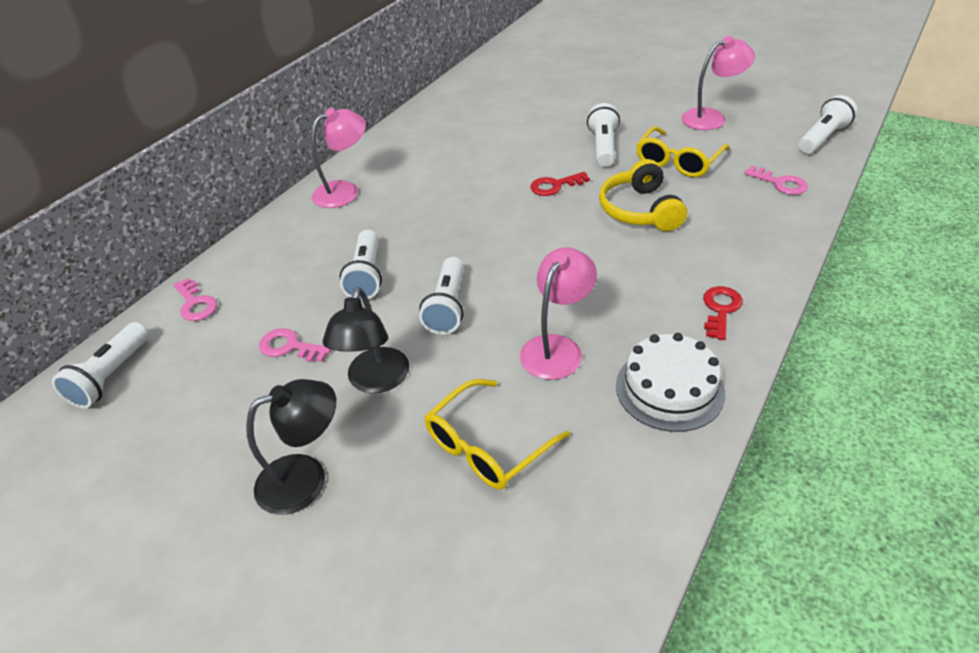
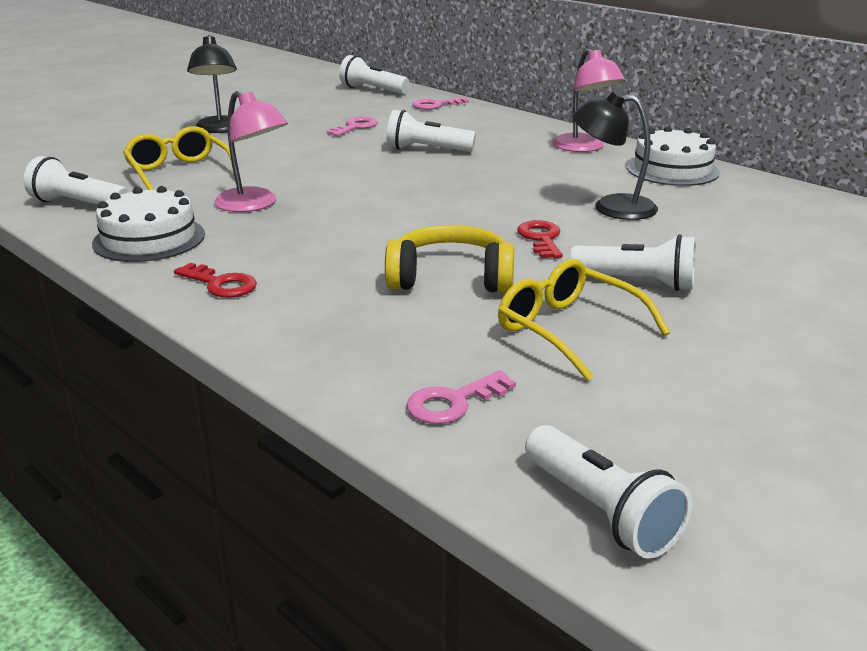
camera: 100 degrees right, 15 degrees down
black lamp [323,287,409,393] -> black lamp moved to [572,90,658,220]
white flashlight [419,257,464,335] -> white flashlight moved to [24,156,129,205]
pink lamp [681,36,755,130] -> none
none -> white cake [627,126,720,186]

